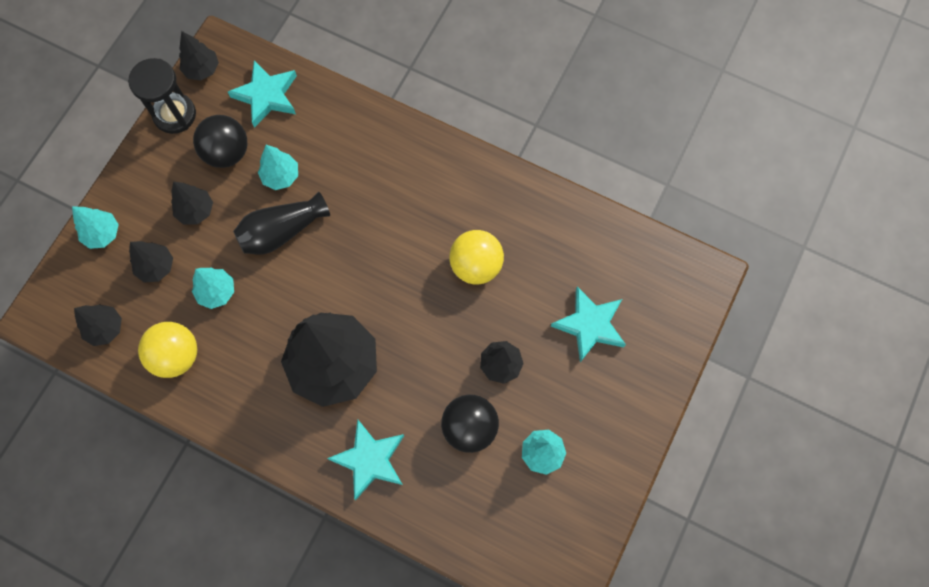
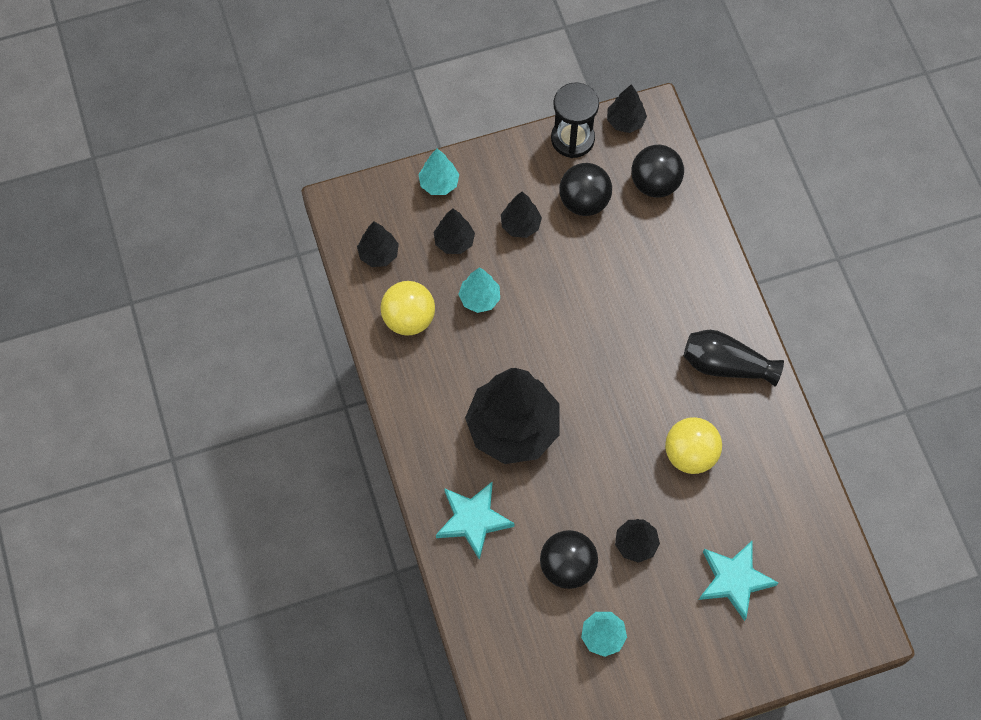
camera: 45 degrees right, 5 degrees down
turquoise star [228,60,297,128] -> black ball [631,145,684,198]
black vase [233,192,330,255] -> black vase moved to [684,330,784,386]
turquoise tree [258,145,298,190] -> none

